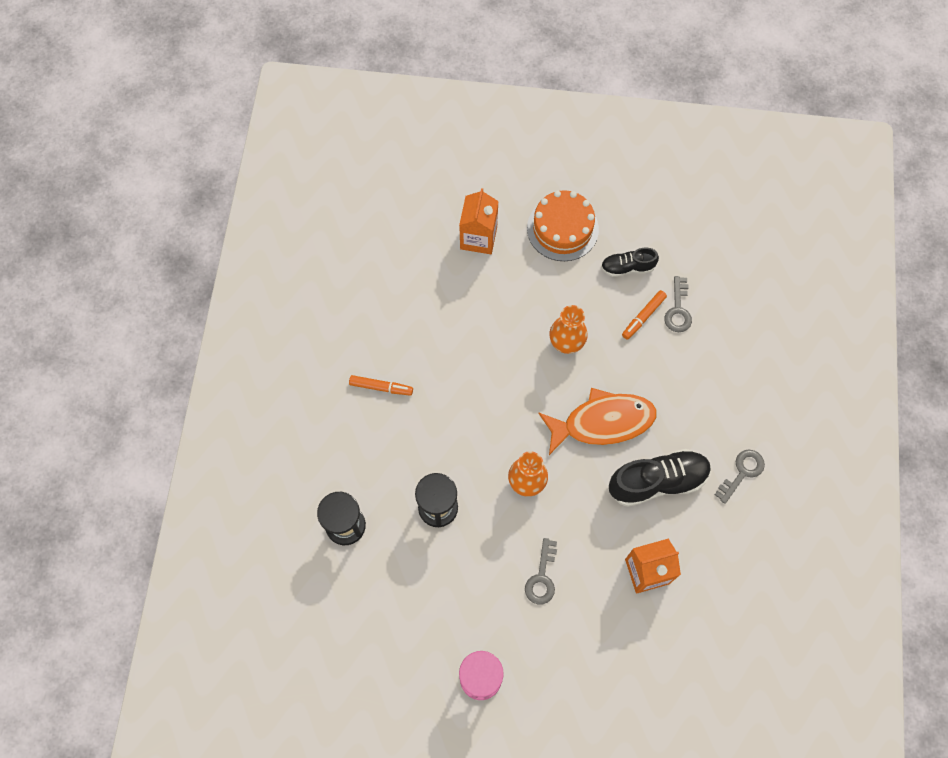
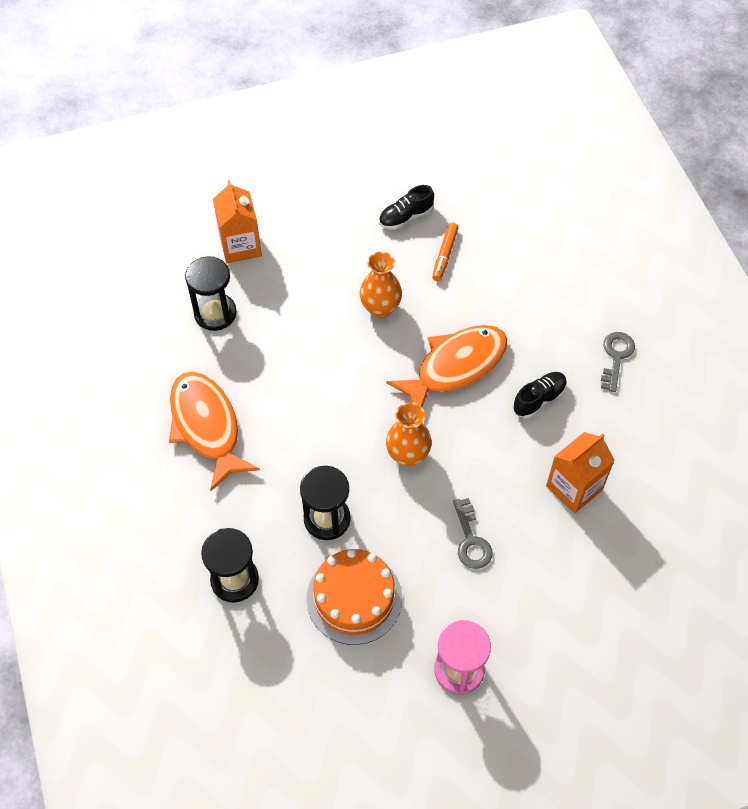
camera: 25 degrees left, 10 degrees down
orange marker [349,375,413,396] -> orange fish [169,372,260,491]
orange cake [527,190,599,261] -> orange cake moved to [306,549,402,645]
black shoe [609,449,711,507] -> black shoe [513,372,567,418], size x0.57
grey key [664,276,692,332] -> none
none -> black hourglass [185,256,237,331]

